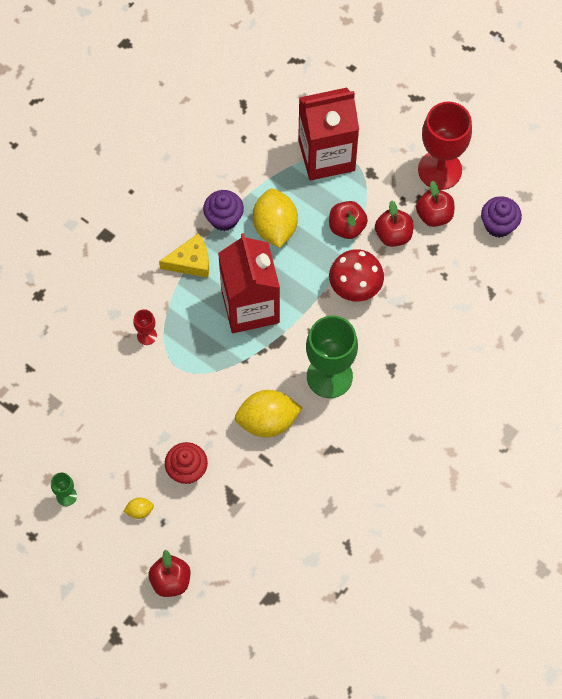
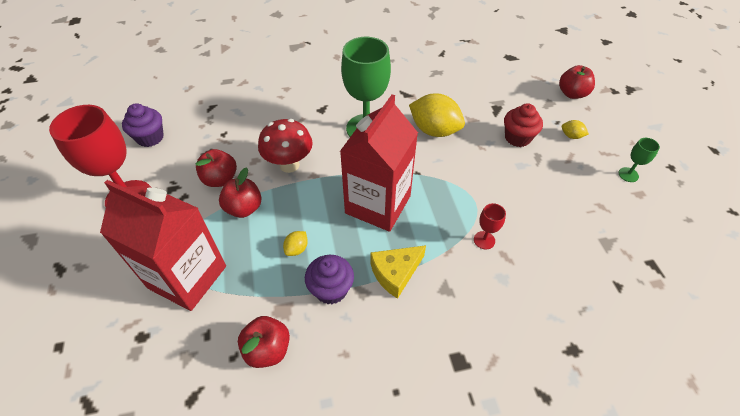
camera: 140 degrees left, 15 degrees down
yellow cheese [159,234,209,278] -> yellow cheese turned 60 degrees counterclockwise [370,245,426,299]
yellow lemon [253,189,298,248] -> yellow lemon [283,231,308,256], size x0.45
red apple [416,181,454,227] -> red apple moved to [238,316,290,368]

